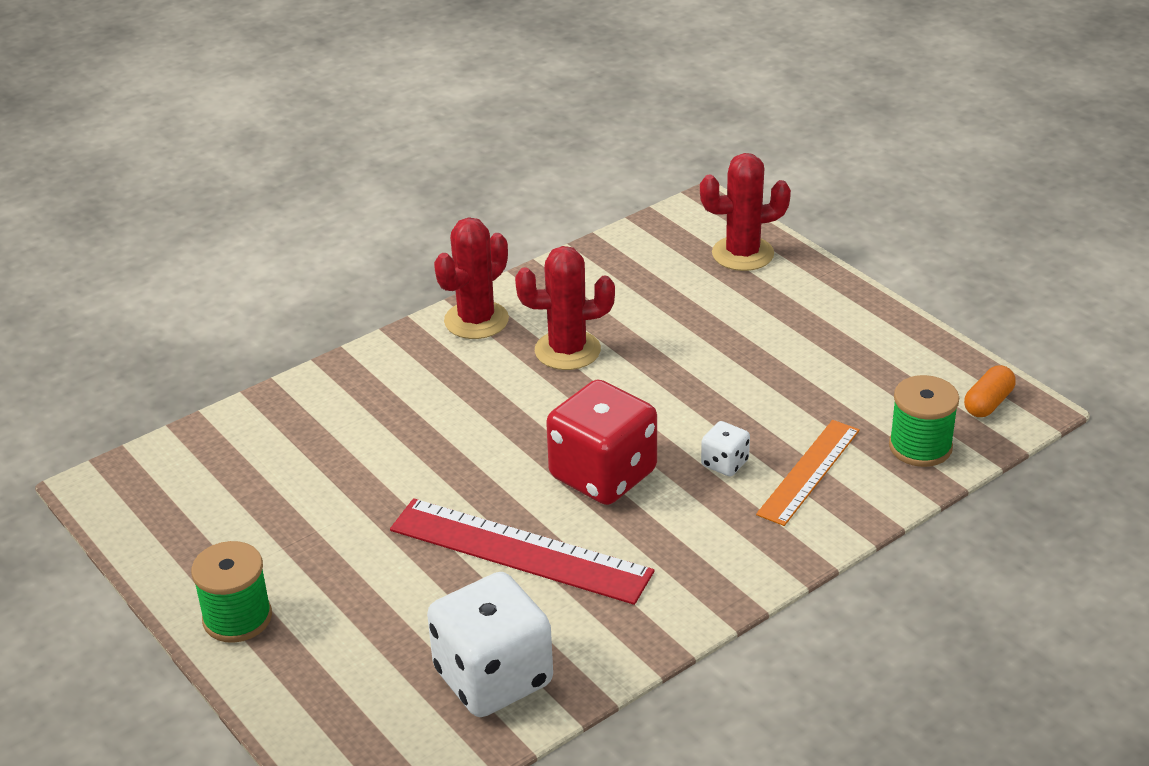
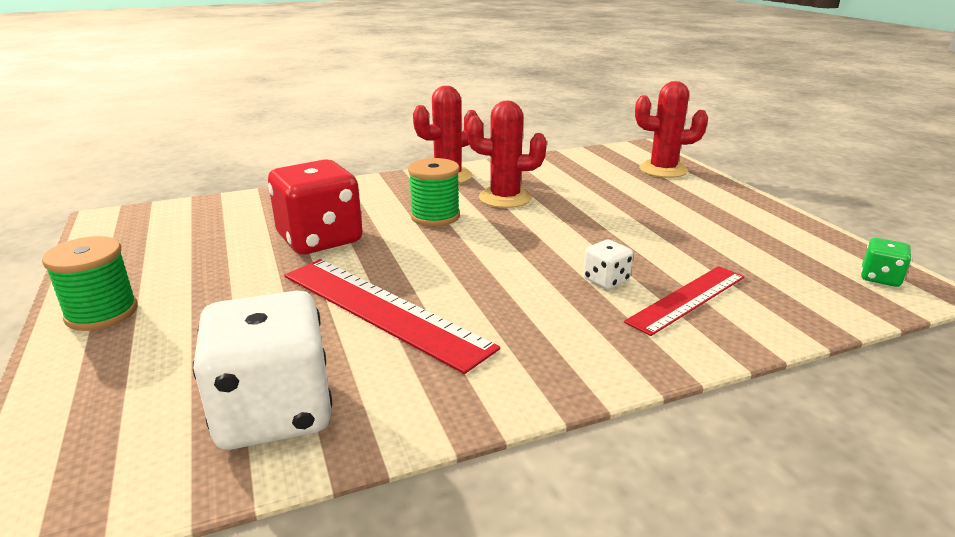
camera: 15 degrees right, 10 degrees down
red dice [546,379,657,505] -> red dice moved to [268,159,363,254]
orange ruler [756,420,860,526] -> red ruler [624,266,745,336]
green spool [889,375,959,467] -> green spool moved to [408,158,460,226]
orange capsule [964,365,1016,417] -> green dice [861,238,911,287]

